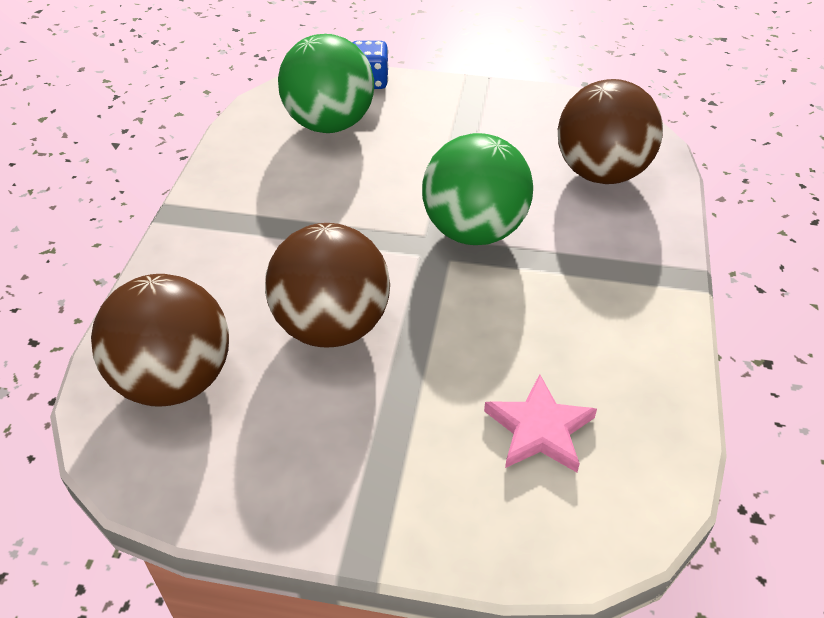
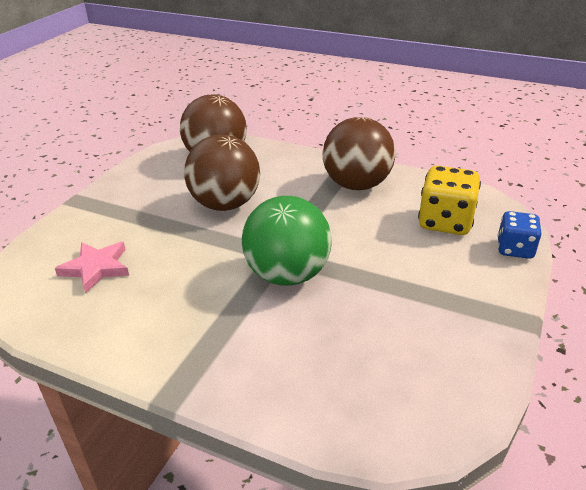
camera: 105 degrees right, 10 degrees down
green ball [278,34,374,133] -> yellow dice [418,166,481,235]
brown ball [558,79,663,184] -> brown ball moved to [323,117,395,190]

